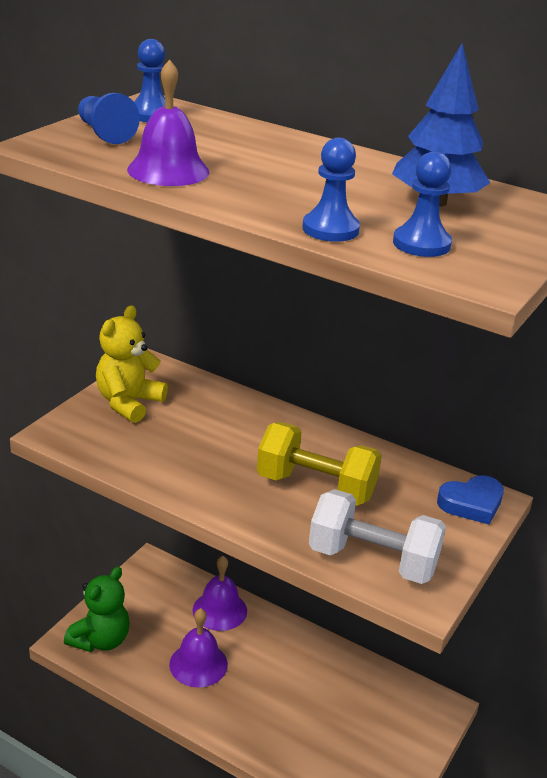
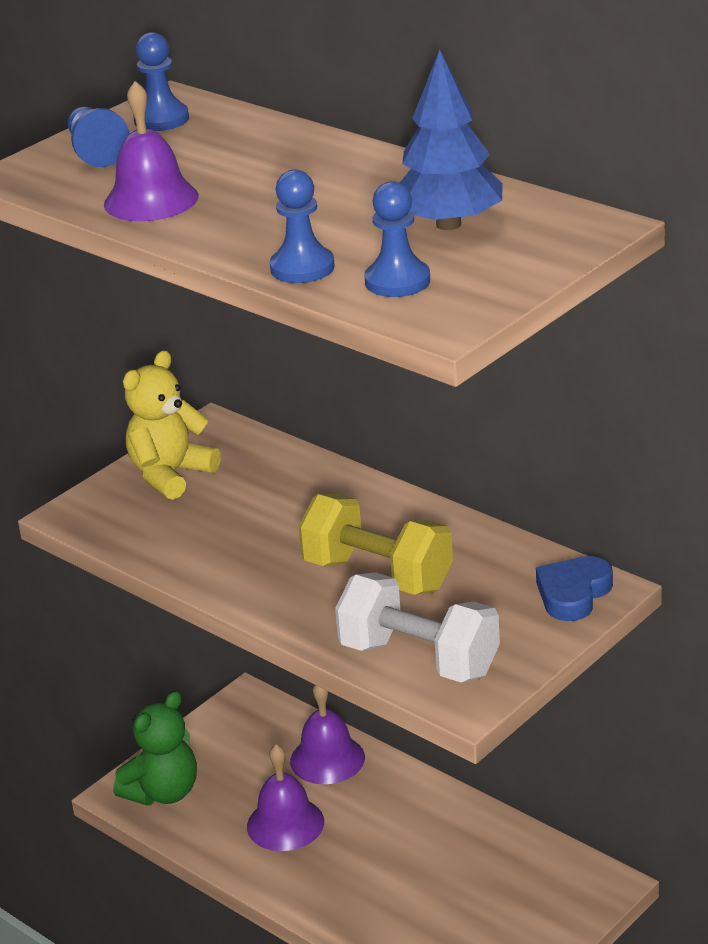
camera: 15 degrees right, 0 degrees up
blue heart [437,475,504,524] -> blue heart turned 135 degrees clockwise [536,556,613,621]

